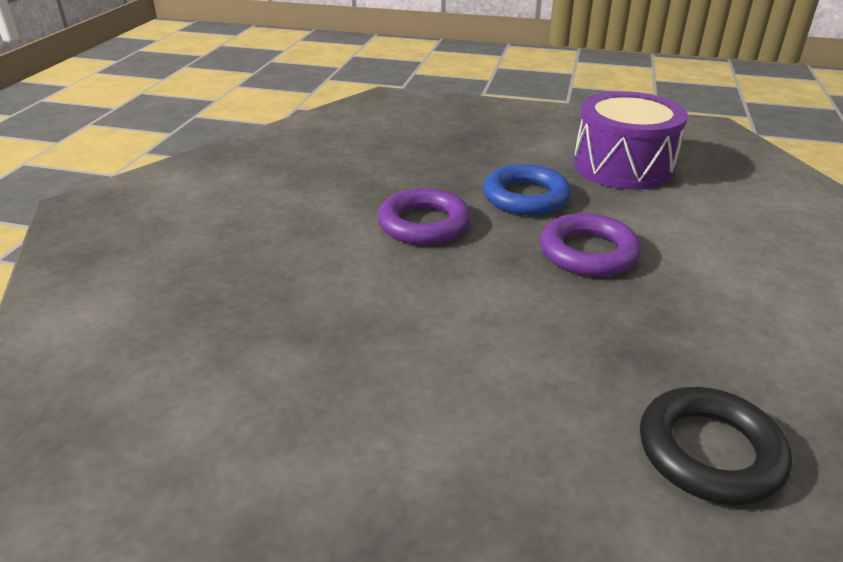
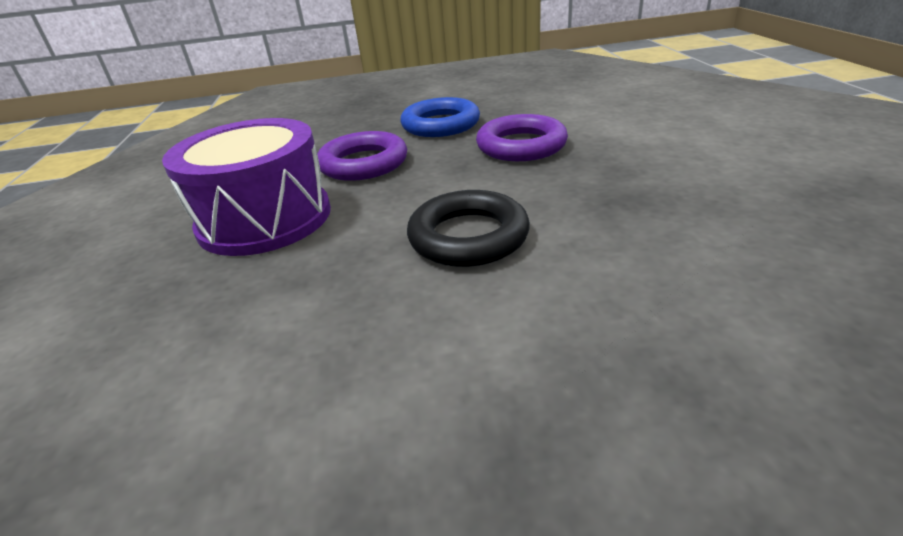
camera: 20 degrees left, 0 degrees up
purple drum [573,91,688,190] -> purple drum moved to [162,118,331,256]
black ring [640,387,792,505] -> black ring moved to [407,190,530,267]

